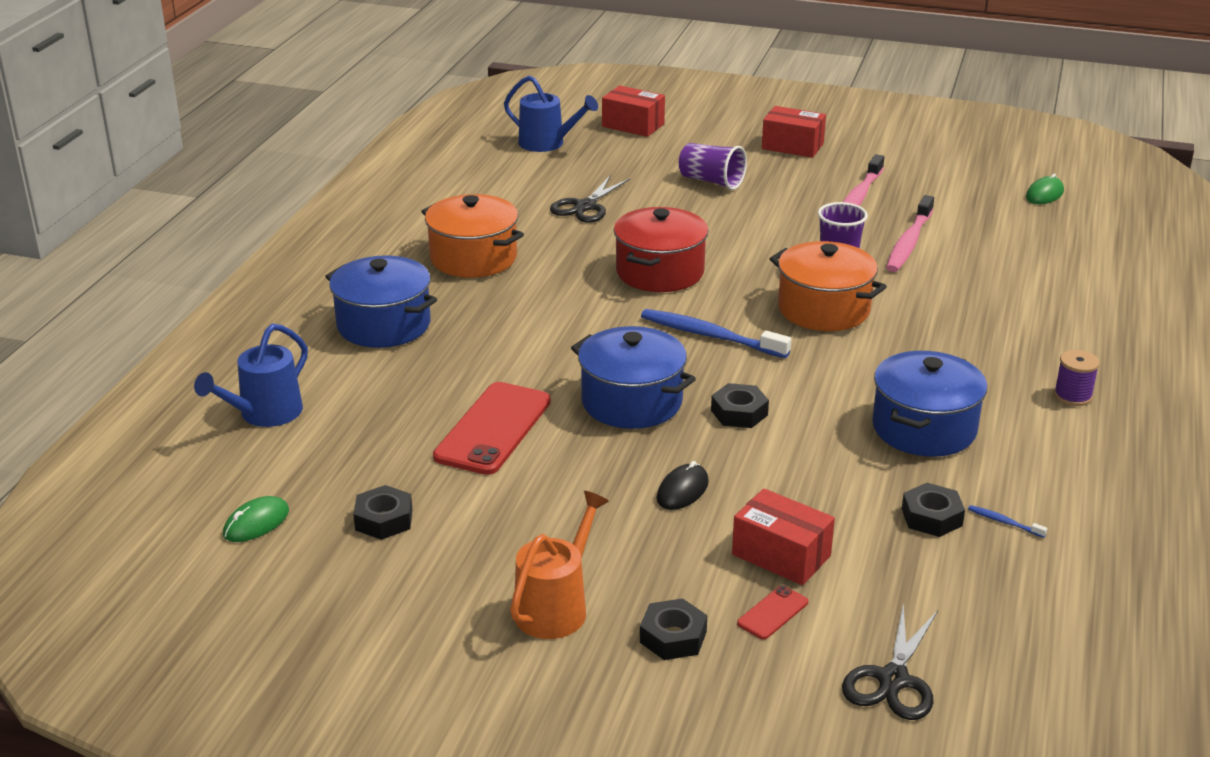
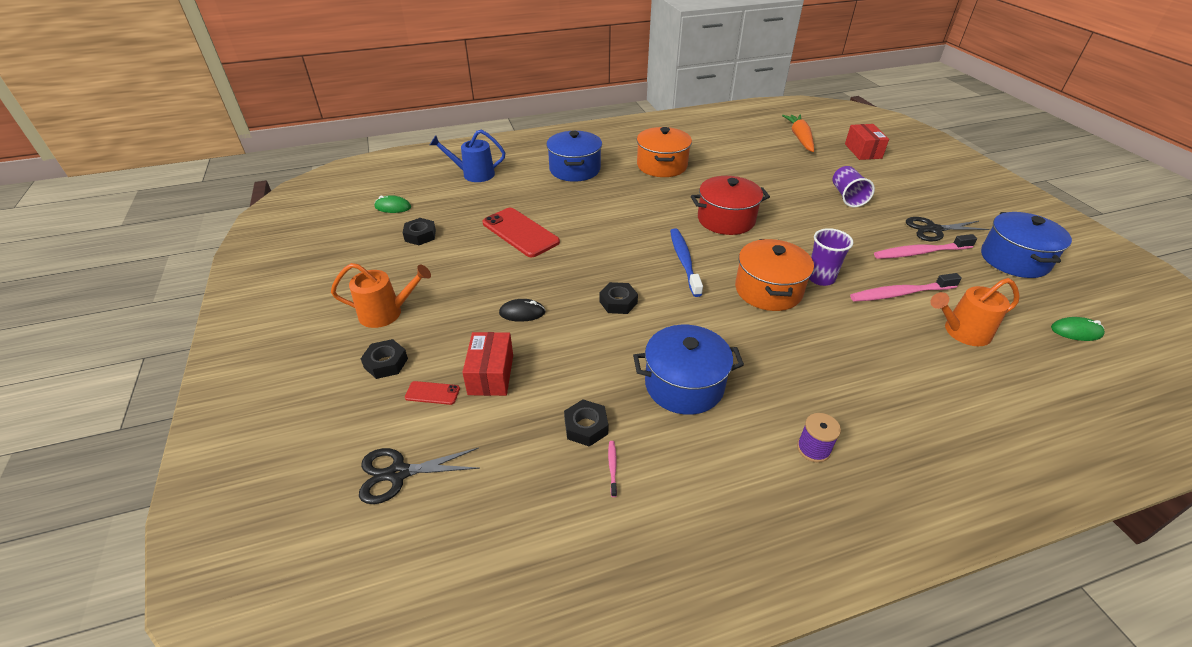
camera: 55 degrees right, 10 degrees up
red phone [433,382,551,475] -> red phone turned 60 degrees clockwise [483,208,560,258]
blue watering can [504,76,598,152] -> orange carrot [782,115,814,152]
black scissors [550,175,631,223] -> black scissors moved to [906,217,989,241]
blue pot [571,326,696,429] -> blue pot moved to [981,212,1072,278]
red box [762,106,826,158] -> none
blue toothbrush [968,505,1047,538] -> pink toothbrush [608,441,617,497]
none -> orange watering can [930,278,1020,346]

